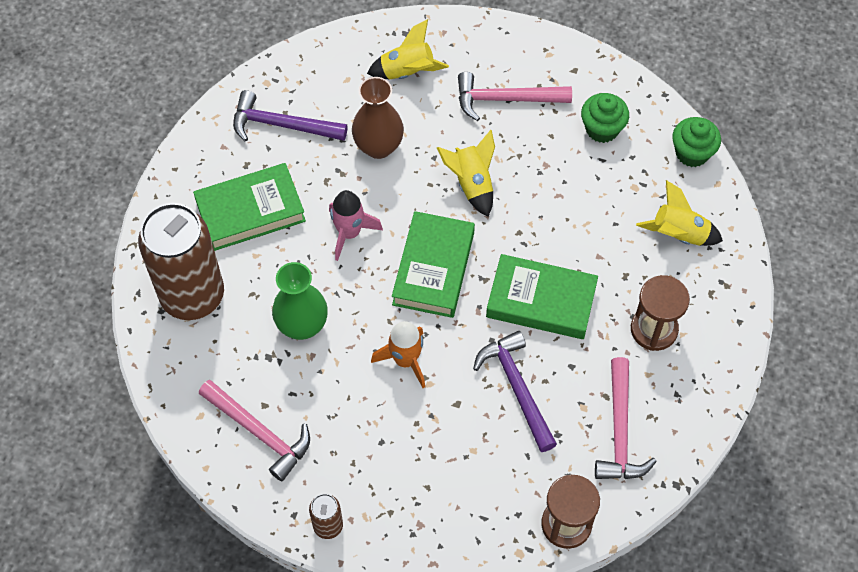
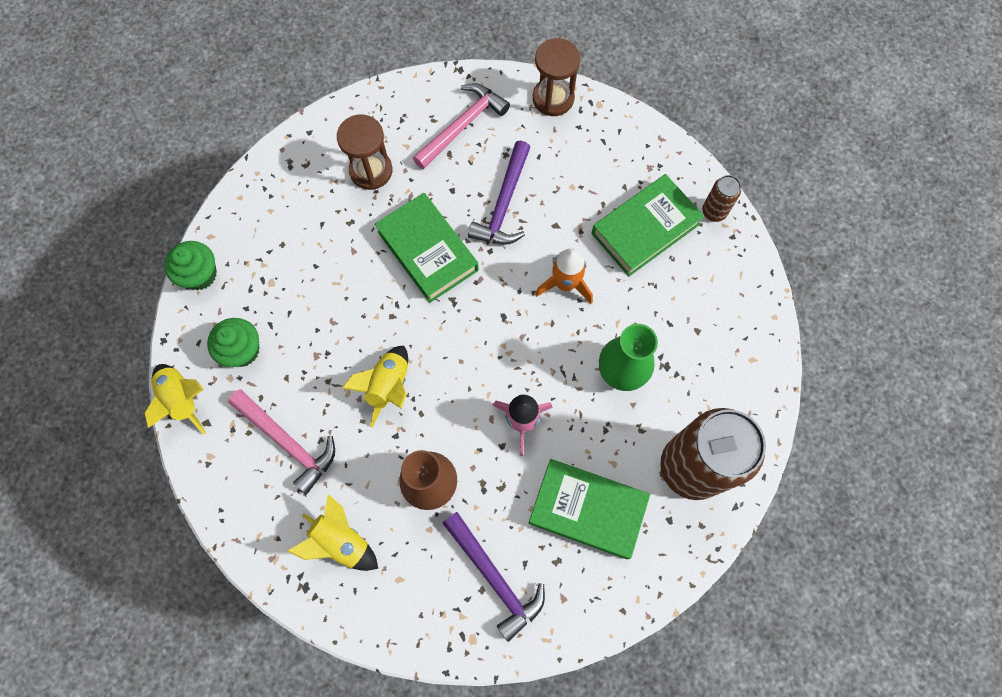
camera: 140 degrees left, 10 degrees up
pink hammer [199,380,310,481] -> none
green book [392,211,475,318] -> green book moved to [591,174,704,277]
yellow rocket [636,180,723,246] -> yellow rocket moved to [145,364,206,435]

